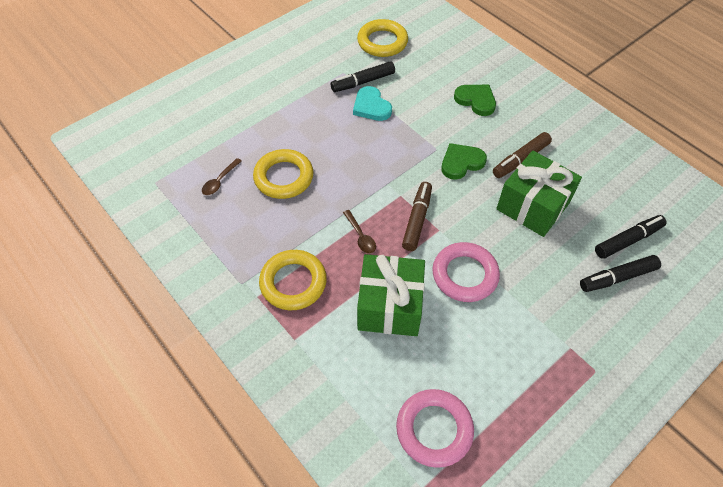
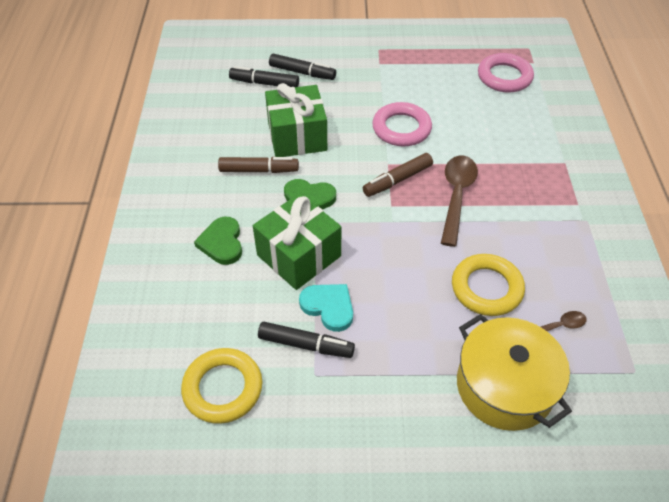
camera: 140 degrees left, 5 degrees down
yellow ring [259,250,327,310] -> none
brown spoon [343,210,376,254] -> brown spoon [441,156,478,247], size x1.95
turquoise heart [353,86,392,121] -> turquoise heart turned 60 degrees counterclockwise [299,284,353,332]
green gift [357,254,425,336] -> green gift moved to [253,193,342,290]
none -> yellow pot [457,314,572,431]

